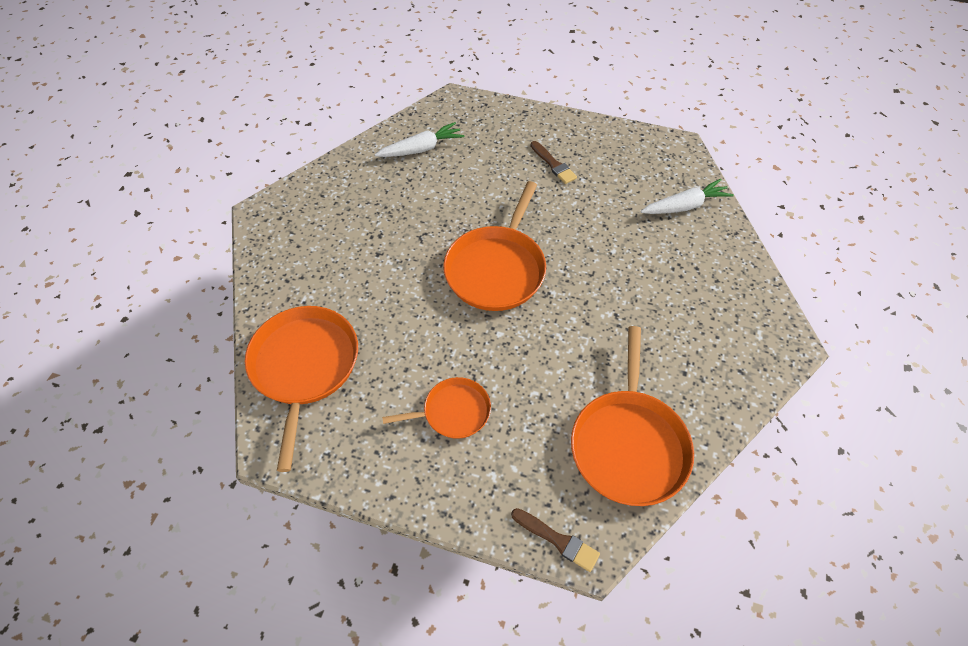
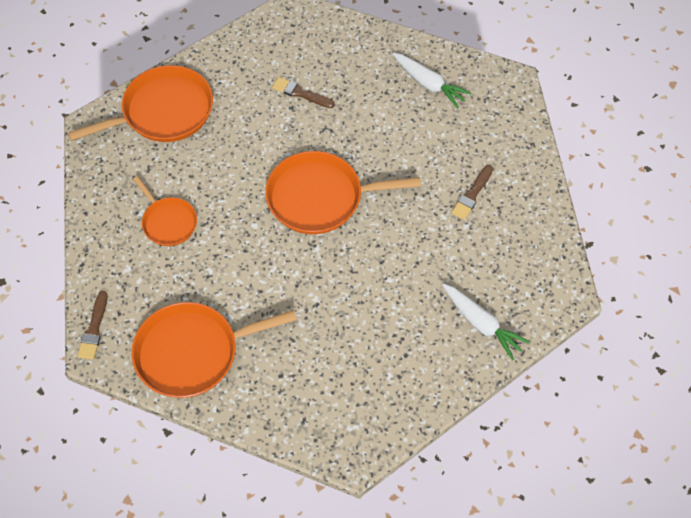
camera: 65 degrees right, 5 degrees up
none -> brown brush [272,77,335,108]

